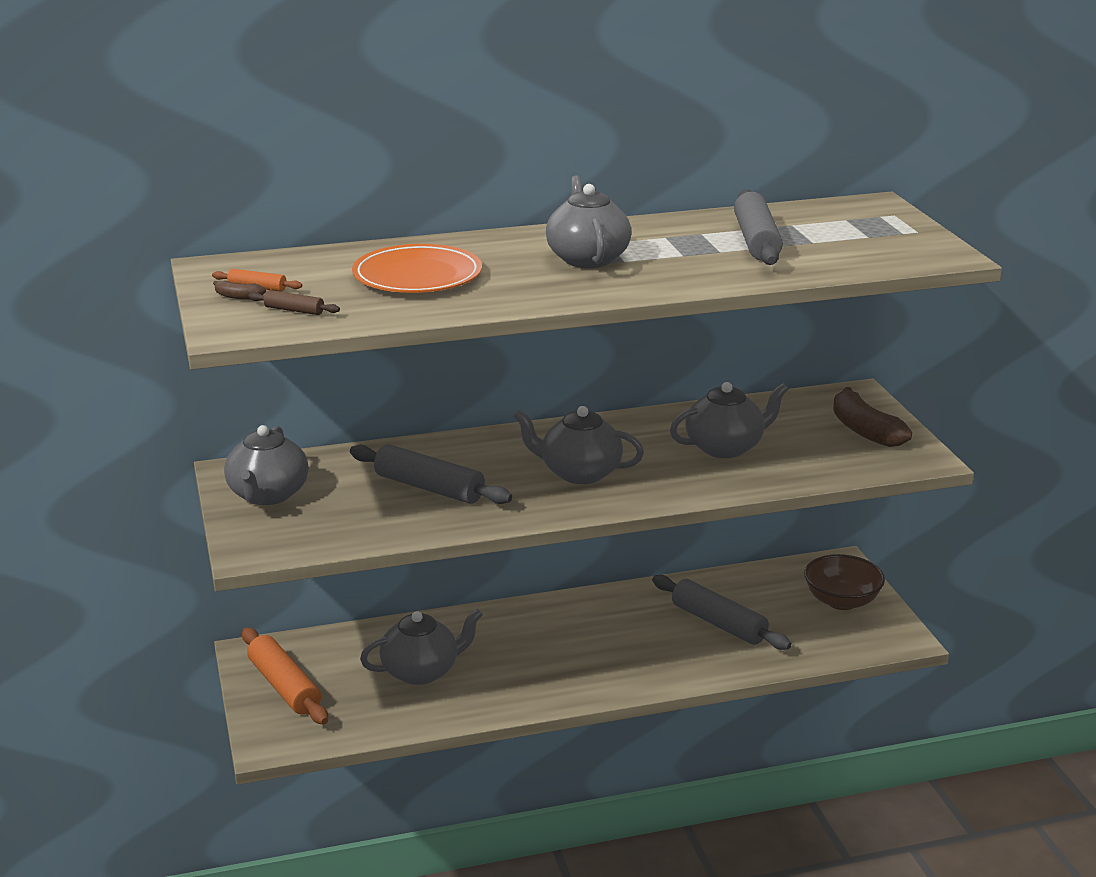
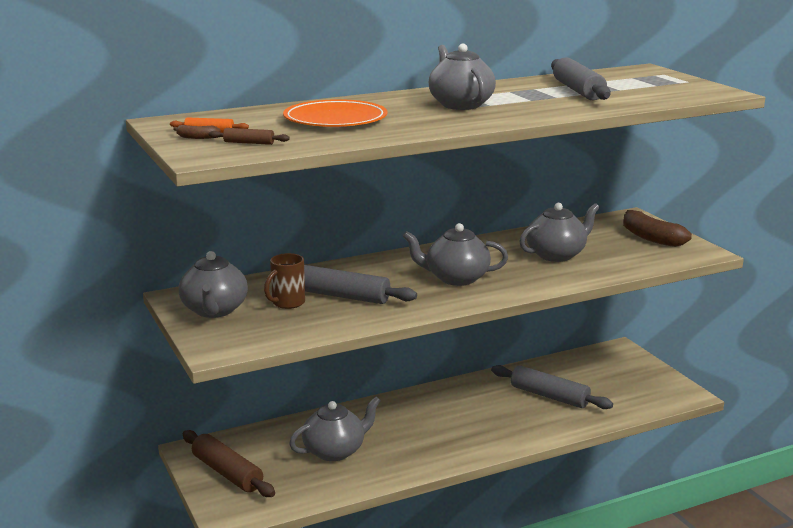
camera: 10 degrees left, 5 degrees down
orange rolling pin [242,627,328,725] -> brown rolling pin [183,430,275,497]
brown bowl [804,554,885,610] -> none
none -> brown mug [264,253,305,309]

